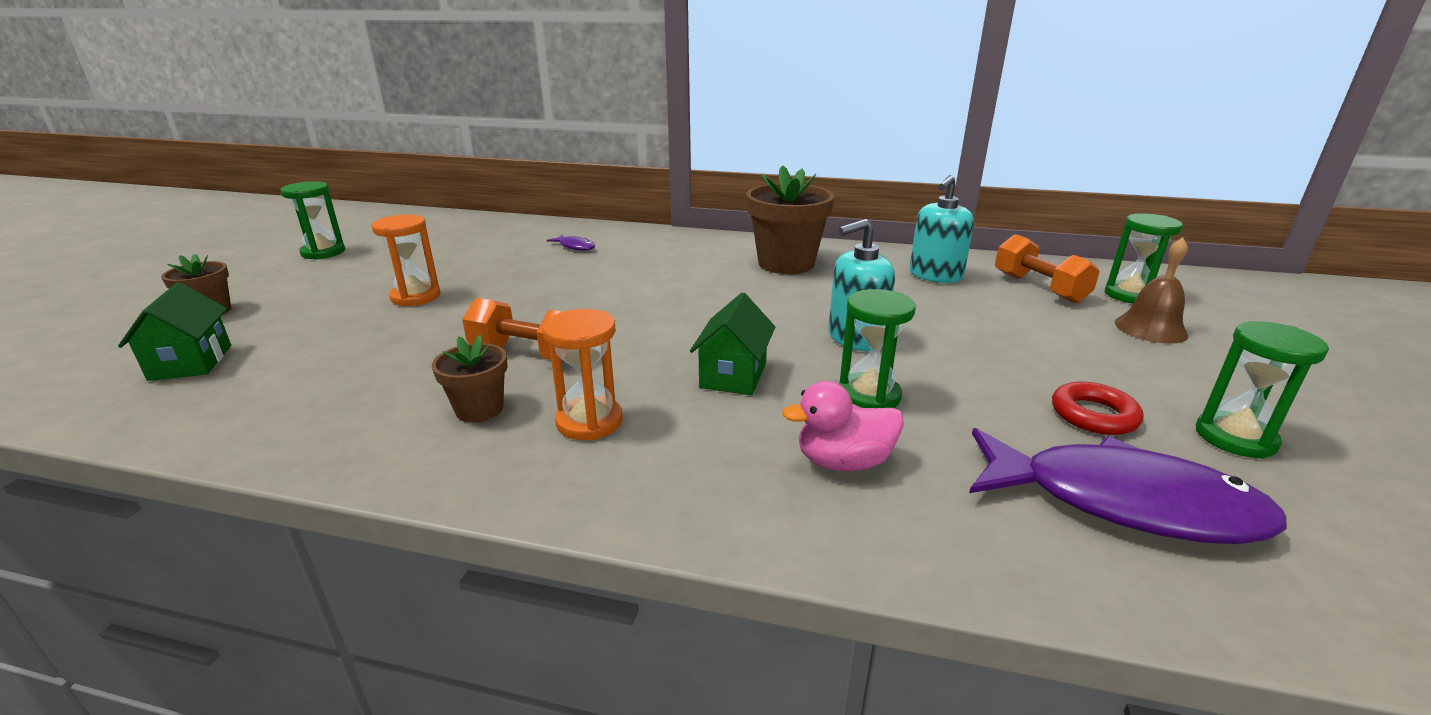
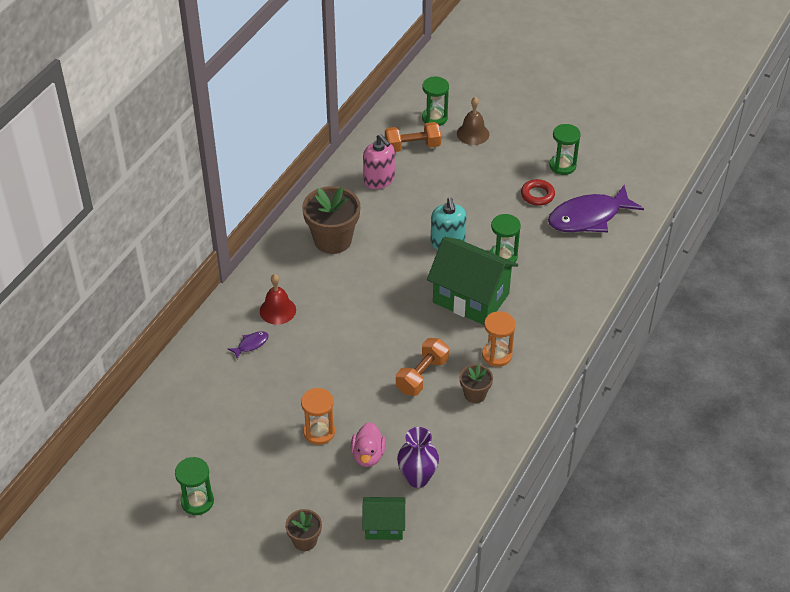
camera: 75 degrees left, 20 degrees up
green house [690,293,775,395] -> green house [427,237,518,325], size x1.88
pink duck [782,381,904,471] -> pink duck moved to [351,422,386,467]
turquoise soap dispenser [910,175,974,283] -> pink soap dispenser [363,134,395,189]
purple fish [969,428,1287,544] -> purple fish turned 150 degrees counterclockwise [548,185,644,232]
none -> red bell [260,274,296,325]
none -> purple vase [397,427,439,488]

